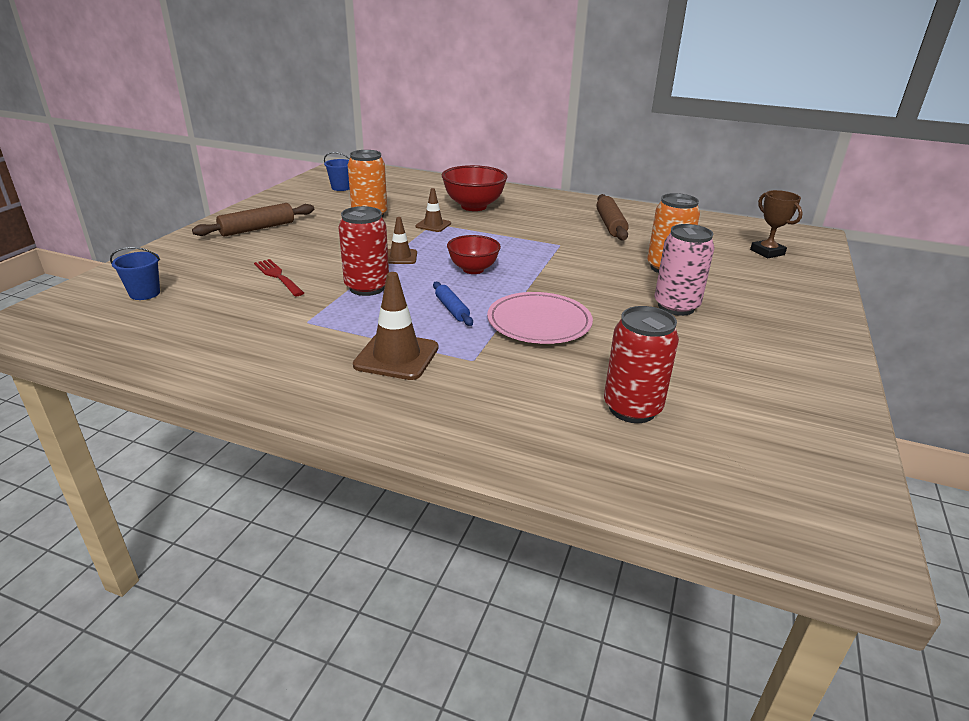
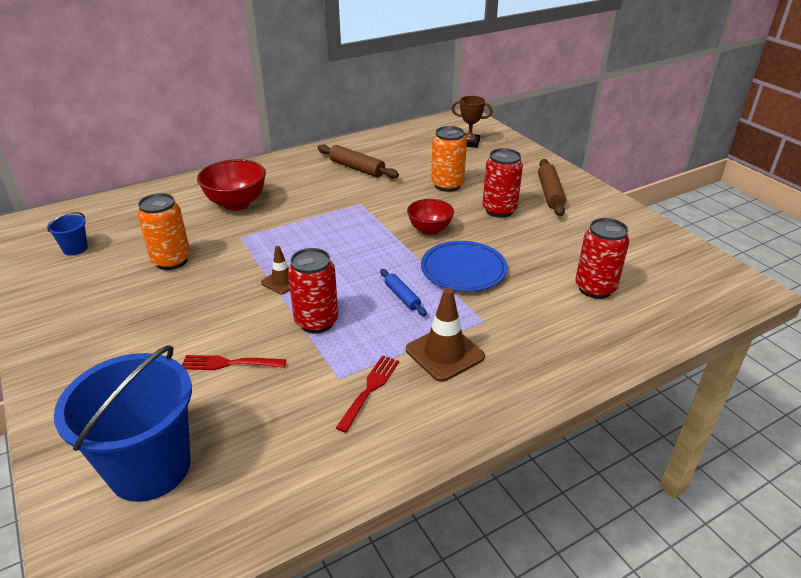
camera: 50 degrees left, 5 degrees up
blue bucket [110,247,160,300] -> blue bucket [54,345,192,502], size x2.31
brown rolling pin [192,203,314,237] -> brown rolling pin moved to [538,159,566,216]
brown traffic cone [415,188,451,232] -> none
blue rolling pin [433,282,473,326] -> blue rolling pin turned 45 degrees clockwise [380,269,427,316]
red bowl [447,235,501,274] -> red bowl moved to [407,199,454,235]
pink plate [487,292,593,344] -> blue plate [421,241,507,292]
pink can [655,224,714,316] -> red can [483,148,523,218]
none -> red fork [336,355,399,433]

